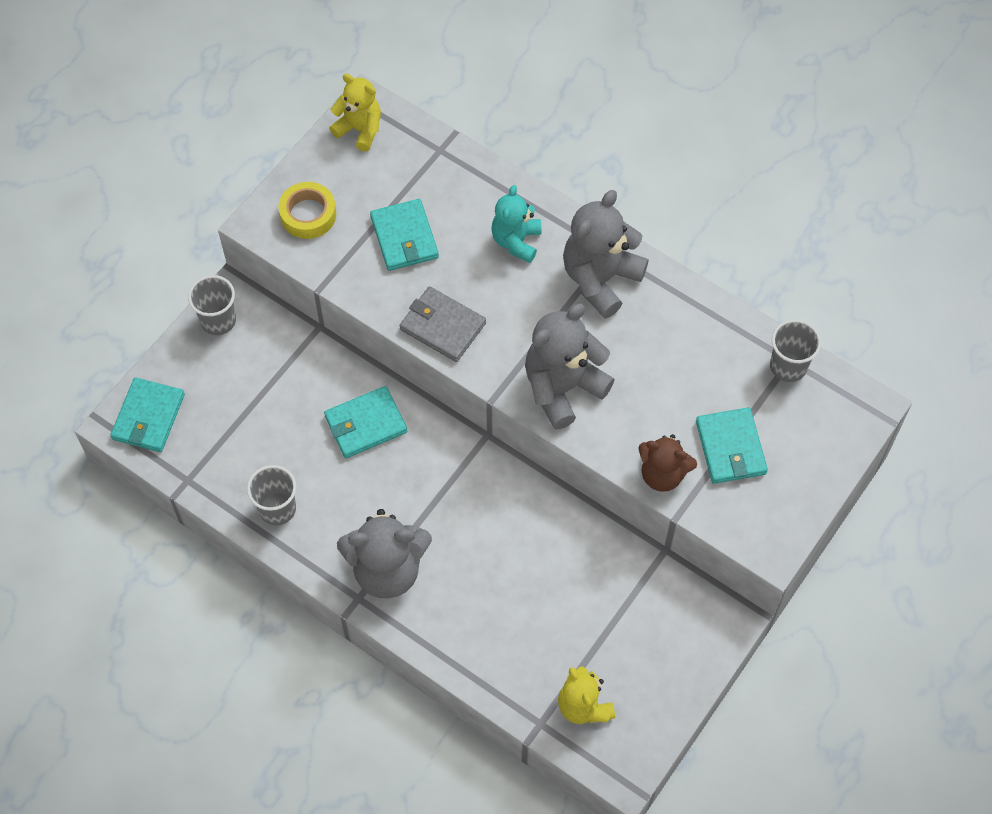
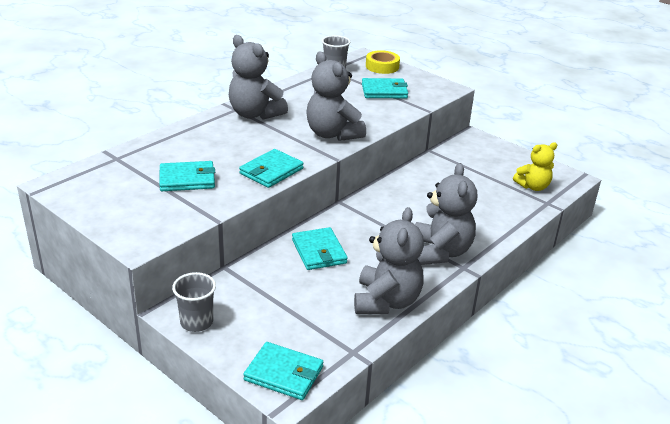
camera: 85 degrees left, 30 degrees down
grey cup [247,465,296,525] -> grey teddy bear [354,207,424,314]
yellow tape [278,182,336,239] -> yellow tape moved to [366,50,400,74]
yellow teddy bear [329,74,381,152] -> none
grey wallet [400,286,486,362] -> turquoise wallet [239,149,304,188]
turquoise teddy bear [491,185,541,263] -> none
brown teddy bear [638,434,697,492] -> none

